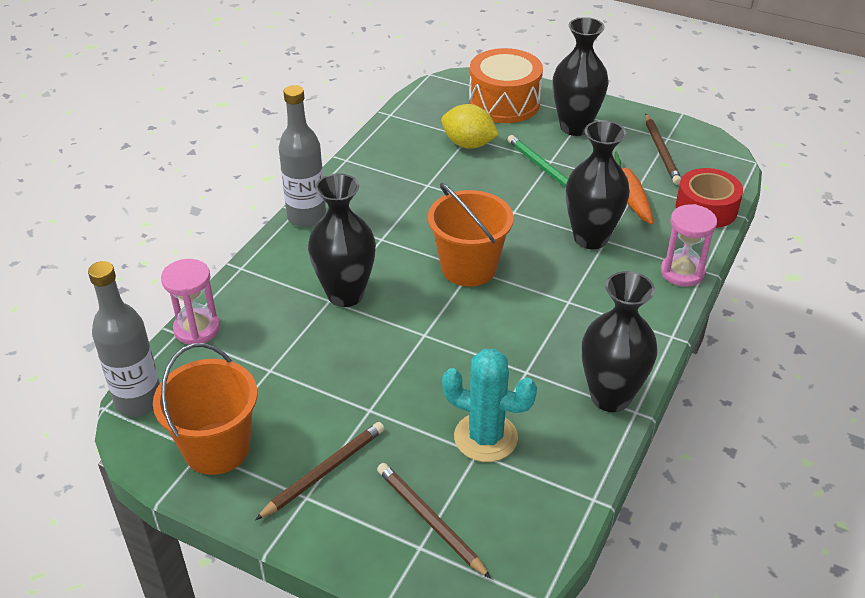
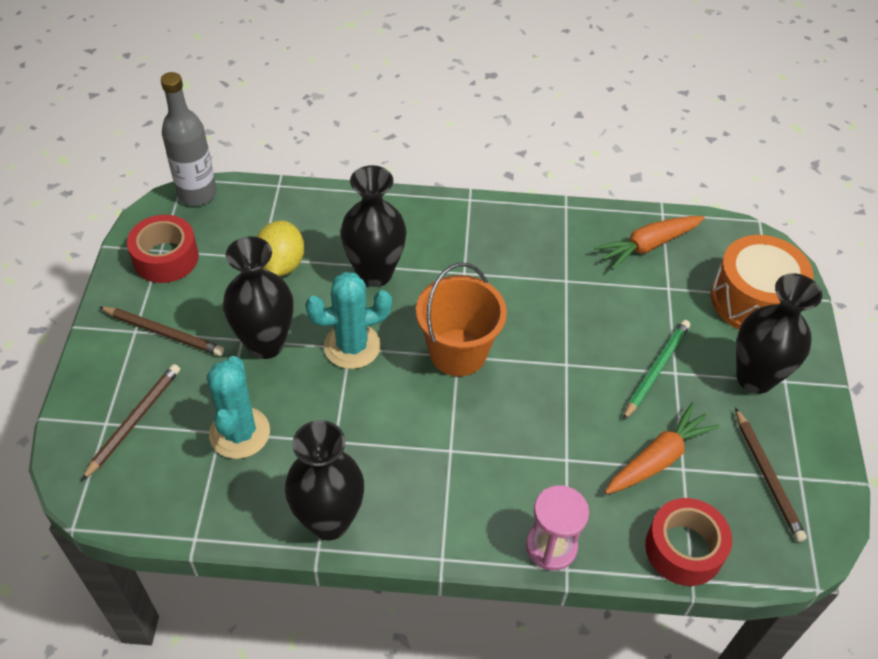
camera: 65 degrees right, 10 degrees up
orange bucket [153,343,257,475] -> red tape [127,215,199,283]
pink hourglass [161,259,220,345] -> none
grey bottle [279,85,326,227] -> none
yellow lemon [441,104,499,149] -> yellow lemon moved to [257,221,304,276]
black vase [566,120,630,249] -> black vase moved to [223,236,293,359]
brown pencil [645,114,681,185] -> brown pencil turned 75 degrees counterclockwise [735,407,807,542]
none -> turquoise cactus [305,272,392,369]
none -> orange carrot [594,216,705,270]

